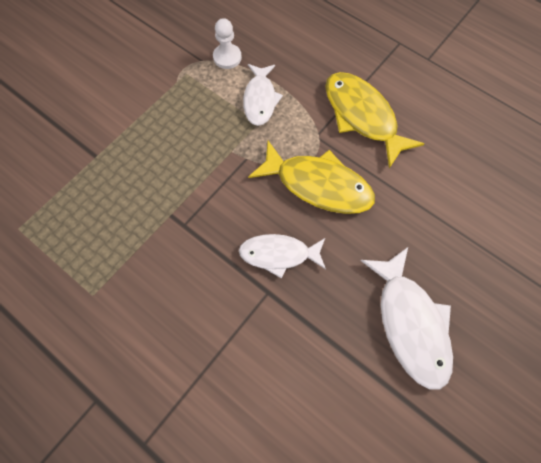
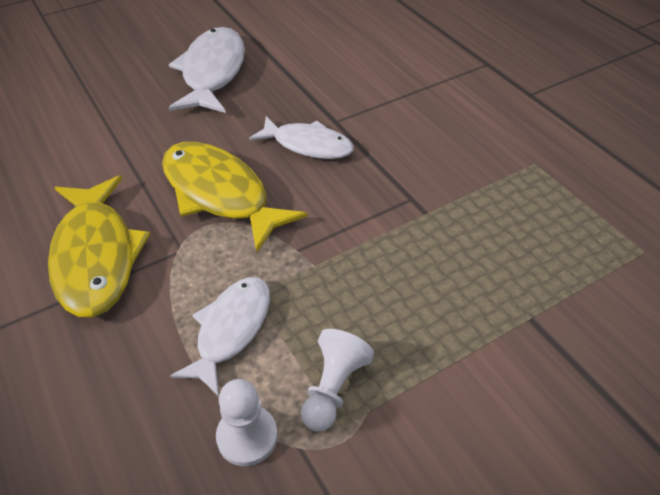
camera: 160 degrees left, 20 degrees down
none -> white pawn [301,329,374,432]

